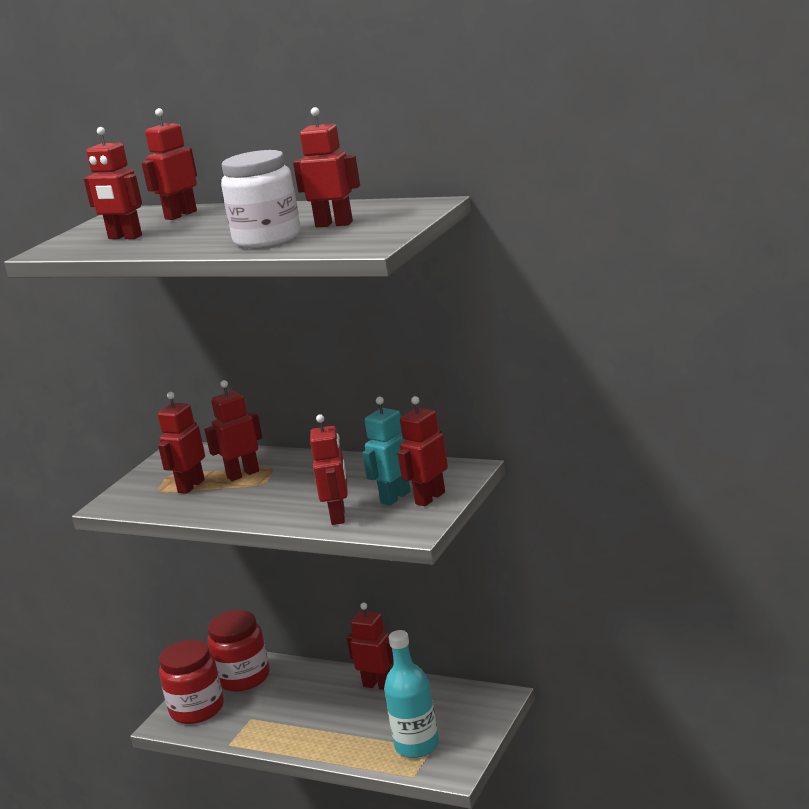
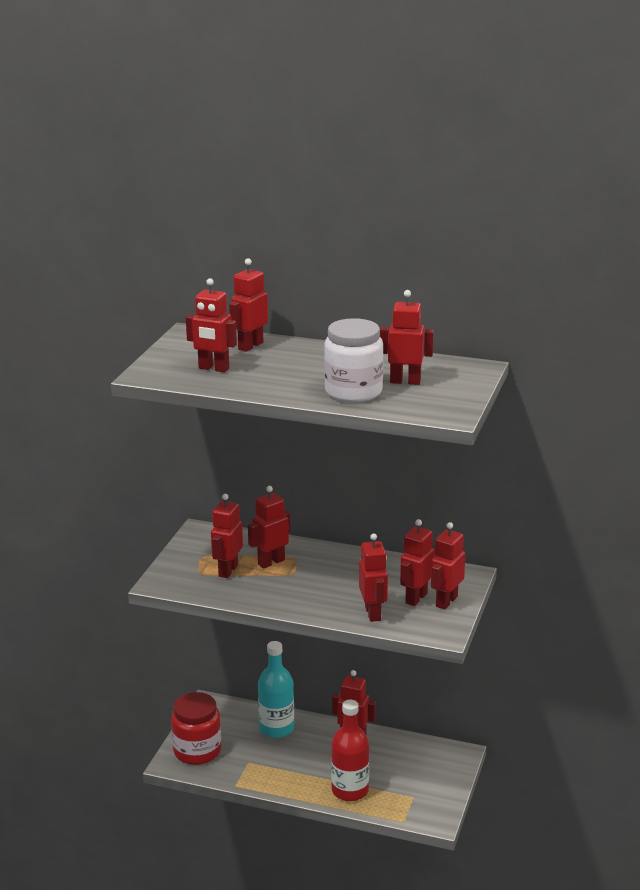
camera: 10 degrees left, 5 degrees up
red jar [207,610,270,692] -> none
turquoise robot [362,397,411,506] -> red robot [400,519,435,606]
turquoise bottle [384,630,439,758] -> turquoise bottle moved to [258,641,294,738]
none -> red bottle [331,699,369,801]

